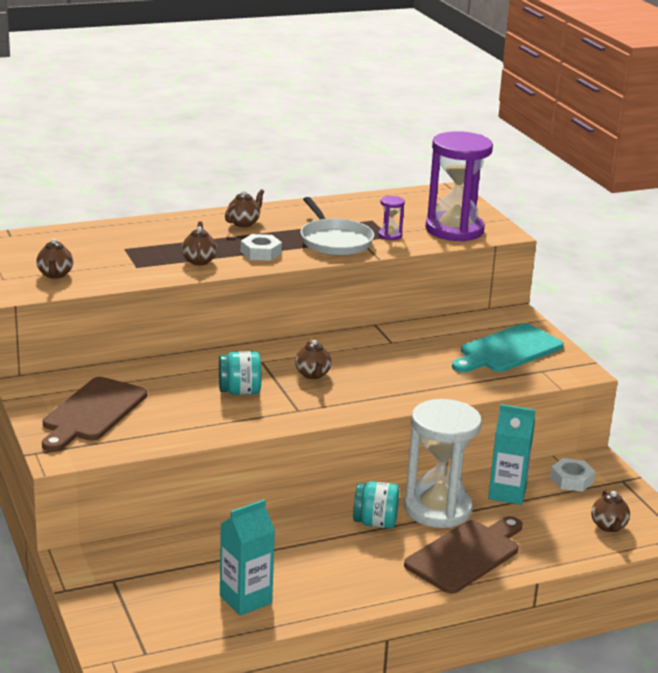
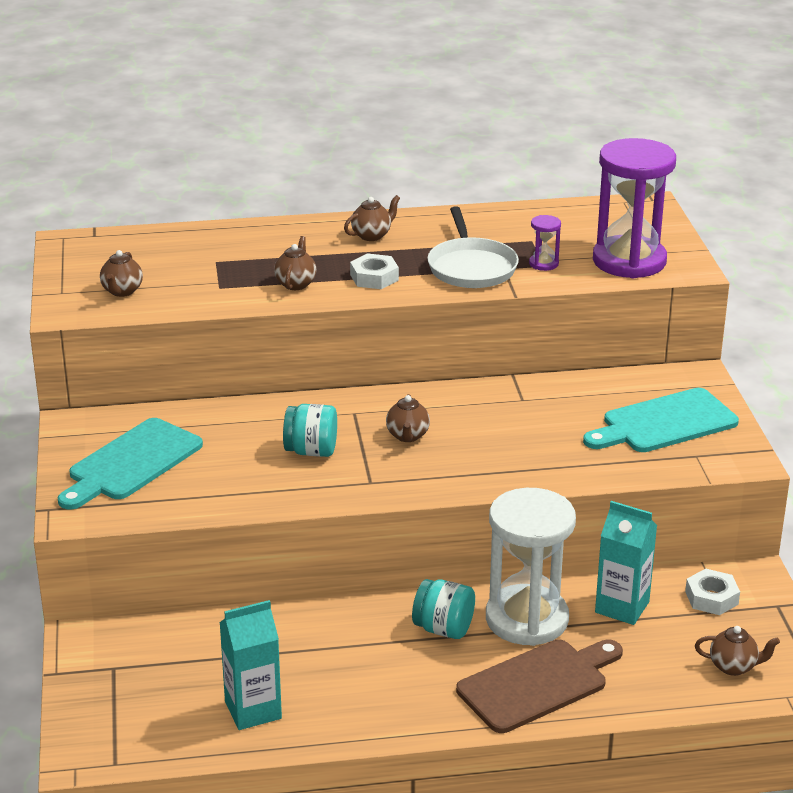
camera: 15 degrees right, 5 degrees up
brown cutting board [42,377,147,452] -> turquoise cutting board [58,418,203,510]
brown teapot [591,490,630,532] -> brown teapot turned 90 degrees counterclockwise [695,626,780,676]

